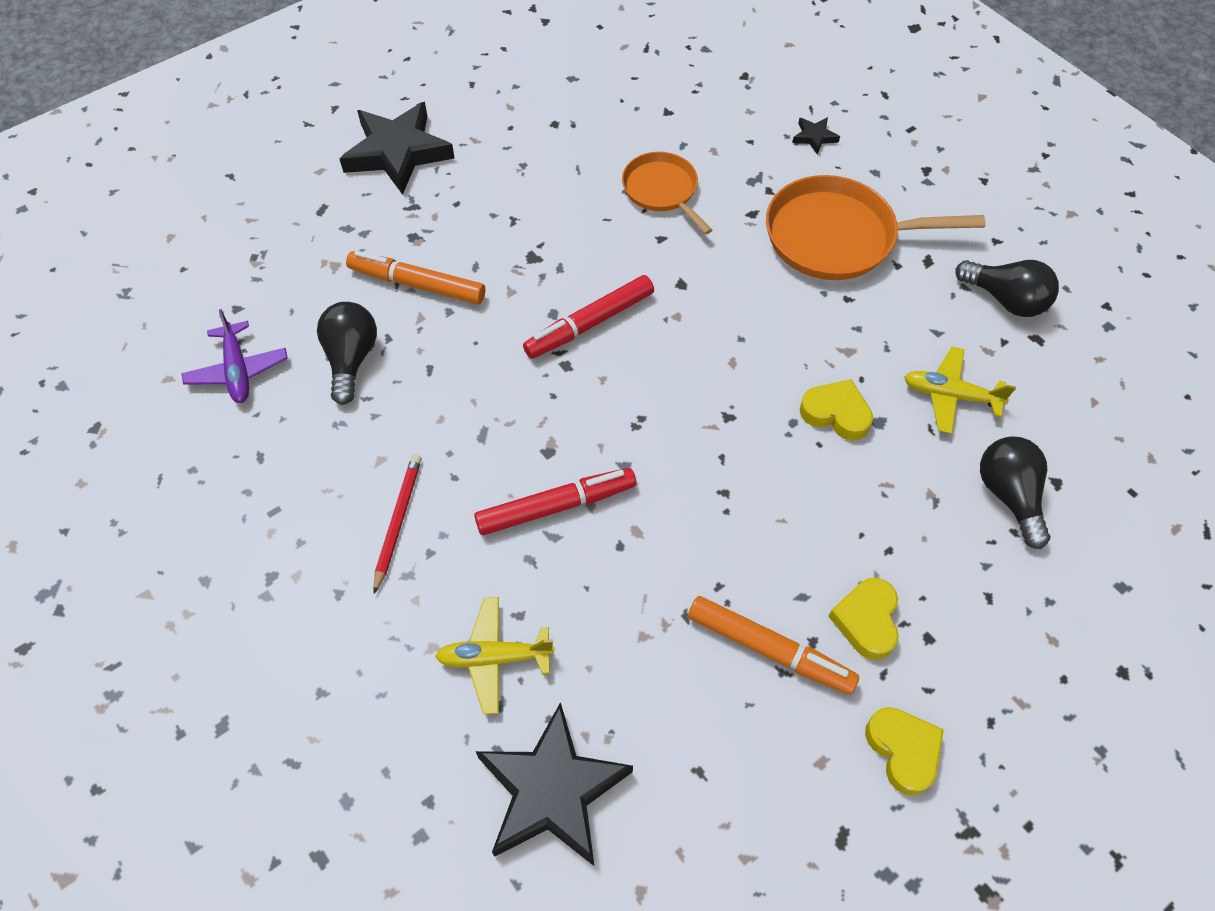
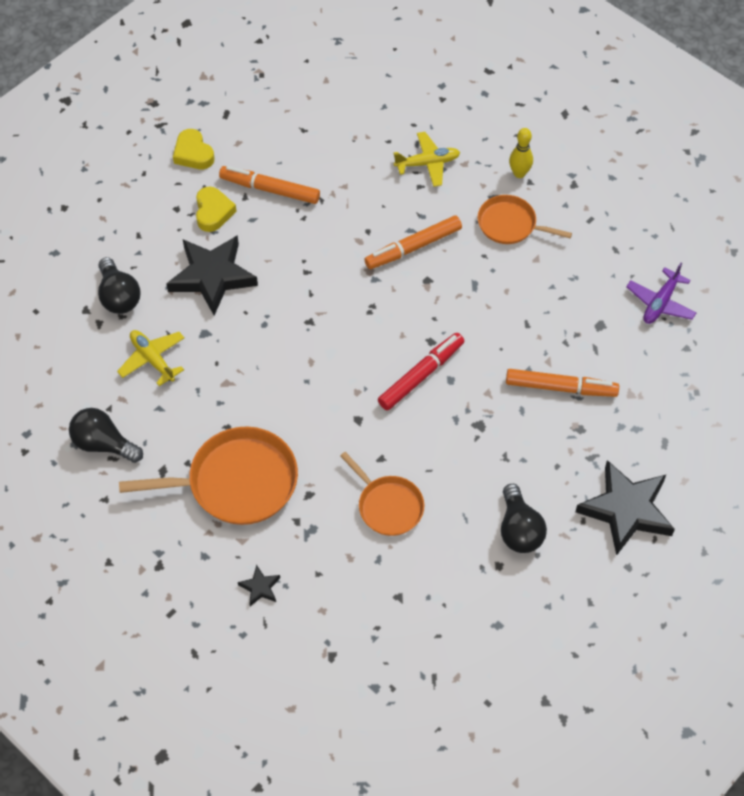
camera: 170 degrees right, 0 degrees up
purple plane [182,309,288,403] -> purple plane turned 120 degrees counterclockwise [626,263,696,324]
black light bulb [317,302,377,405] -> black light bulb moved to [501,484,547,553]
red pencil [373,454,422,594] -> orange pan [477,195,572,244]
red marker [474,468,636,535] -> orange marker [365,215,462,269]
black star [476,702,633,866] -> black star moved to [166,235,258,315]
yellow heart [800,379,873,440] -> none
yellow plane [904,347,1016,434] -> yellow plane turned 135 degrees counterclockwise [117,330,185,386]
none -> yellow bowling pin [509,128,533,178]

